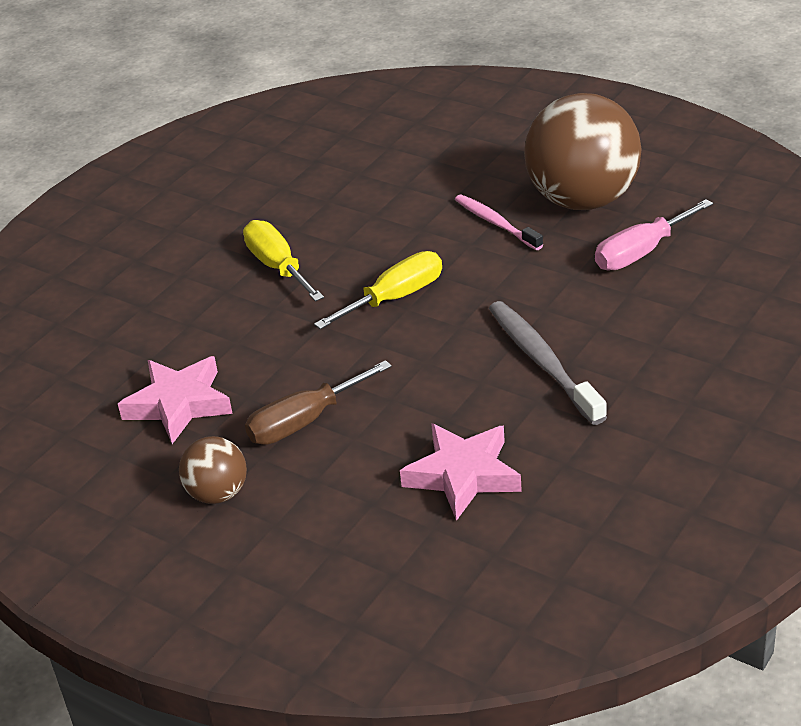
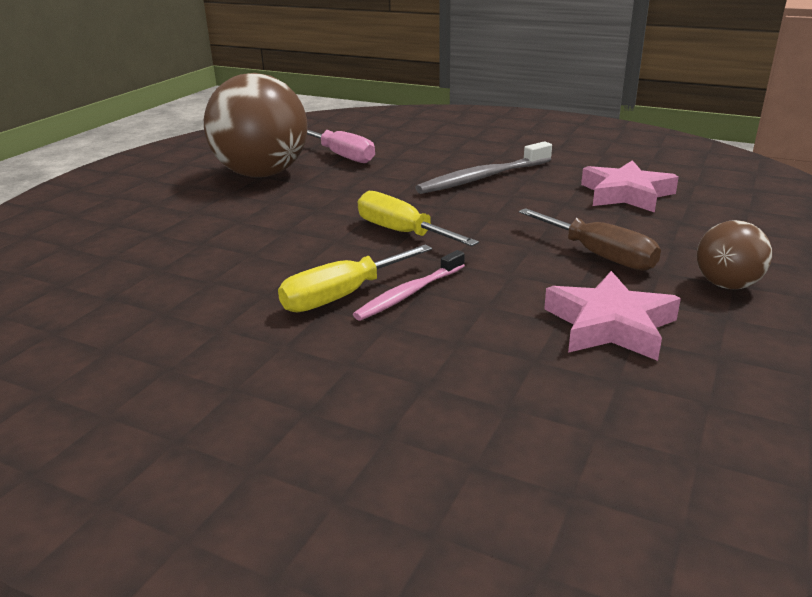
camera: 100 degrees left, 10 degrees down
pink toothbrush [455,194,543,250] -> pink toothbrush moved to [353,250,465,321]

